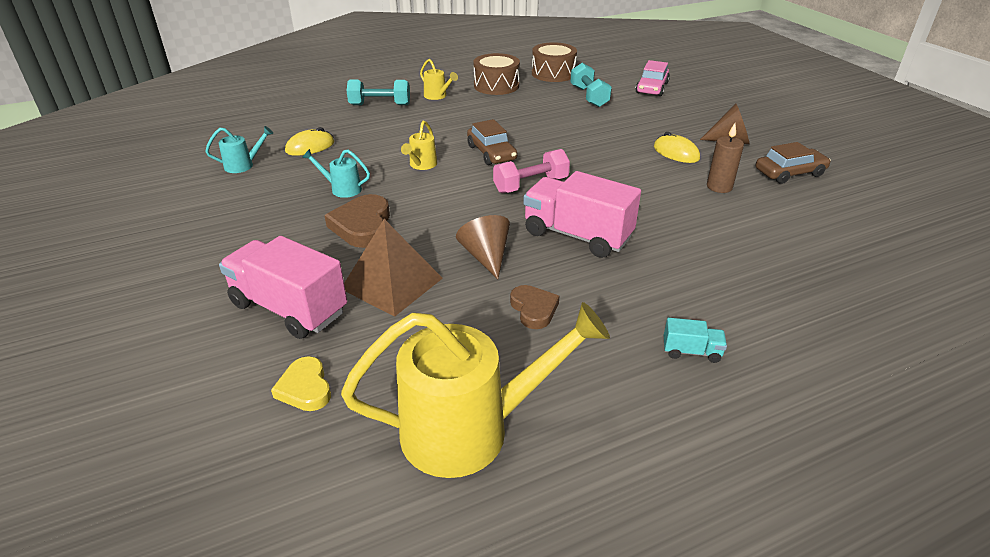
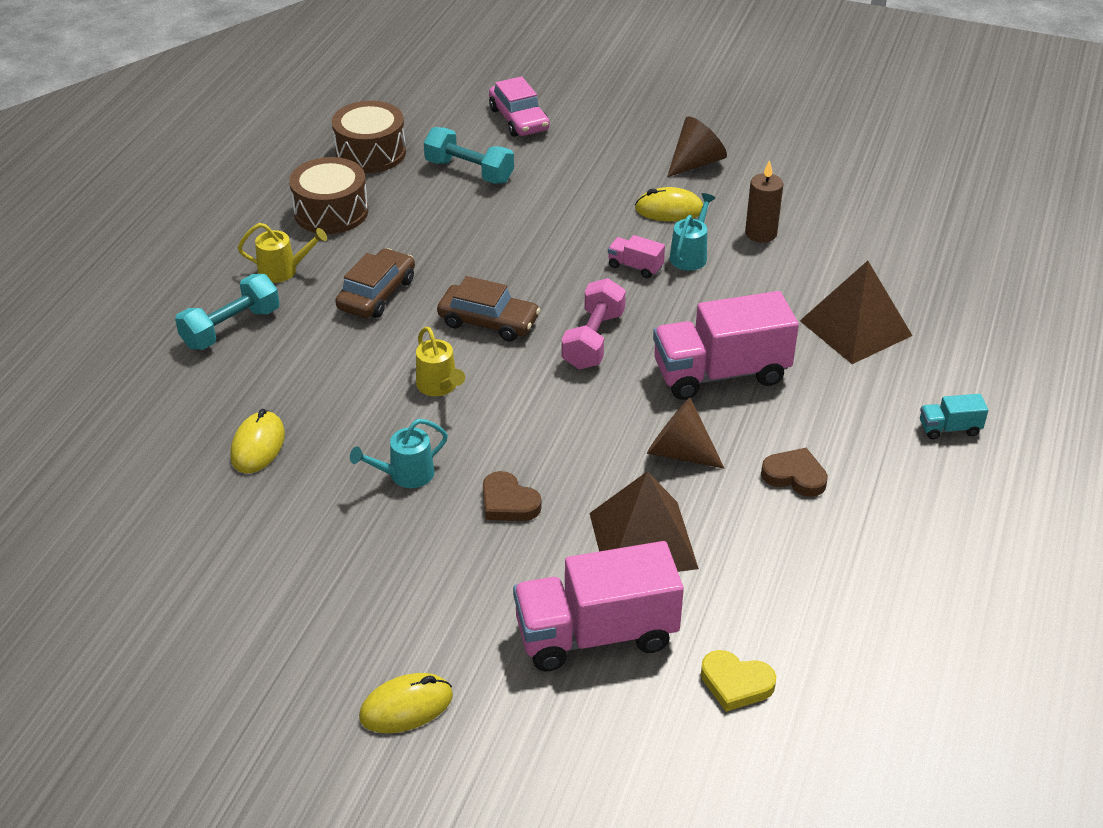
camera: 45 degrees left, 5 degrees up
turquoise watering can [205,126,273,173] -> turquoise watering can moved to [670,193,715,271]
brown heart [324,194,390,248] -> brown heart [483,471,542,521], size x0.64
yellow watering can [341,302,610,478] -> none
turquoise truck [664,318,727,363] -> turquoise truck turned 150 degrees counterclockwise [920,394,988,439]
brown car [756,142,831,184] -> brown car moved to [335,248,415,318]
none -> yellow mouse [359,673,453,733]
none -> pink truck [608,235,665,278]
none -> brown pyramid [800,261,913,364]

